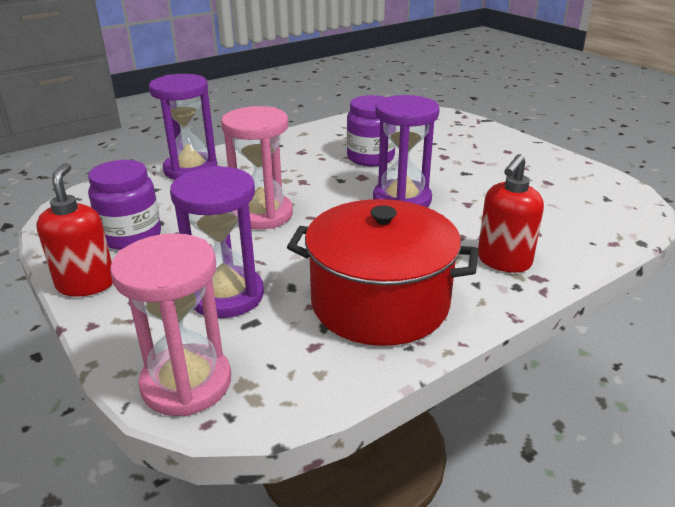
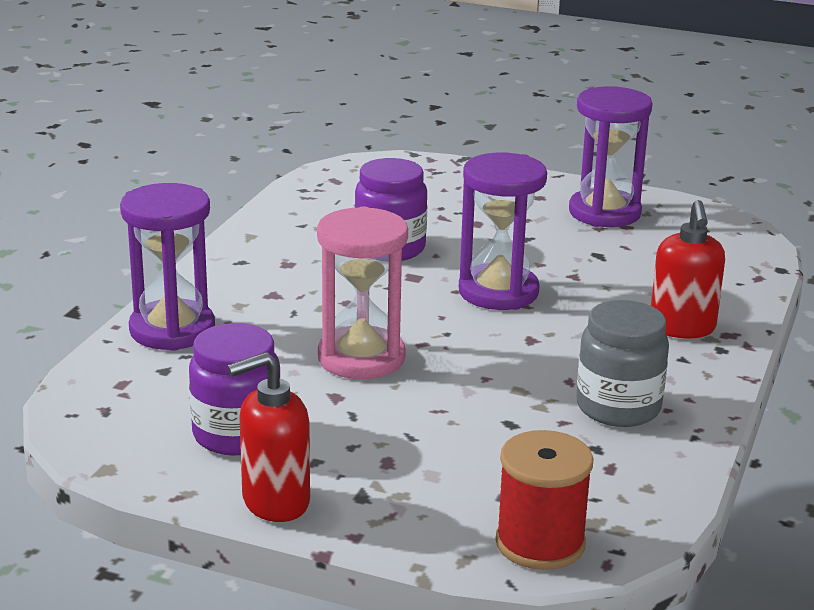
camera: 35 degrees left, 5 degrees down
red soap dispenser [36,163,113,297] -> red soap dispenser turned 75 degrees counterclockwise [227,352,310,522]
pink hourglass [110,233,231,416] -> red spool [495,430,594,570]
purple hourglass [170,166,264,318] -> purple hourglass moved to [569,86,653,227]
red pot [287,199,479,346] -> grey jar [576,300,669,427]

